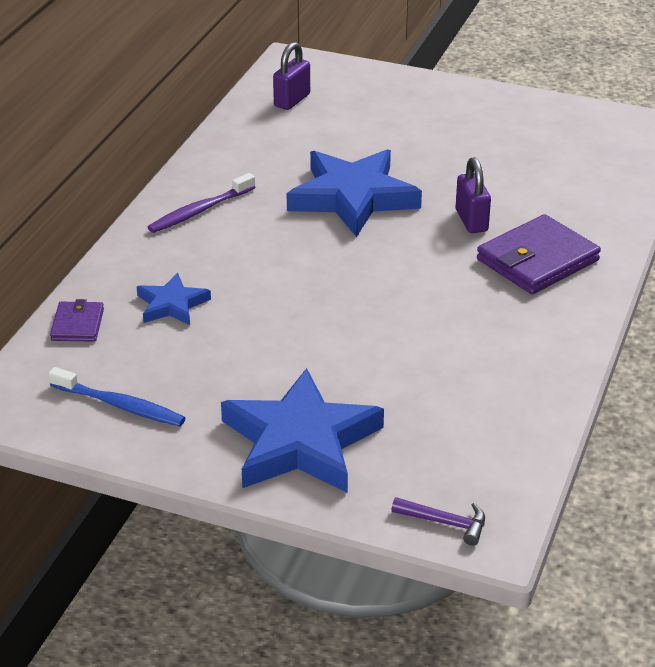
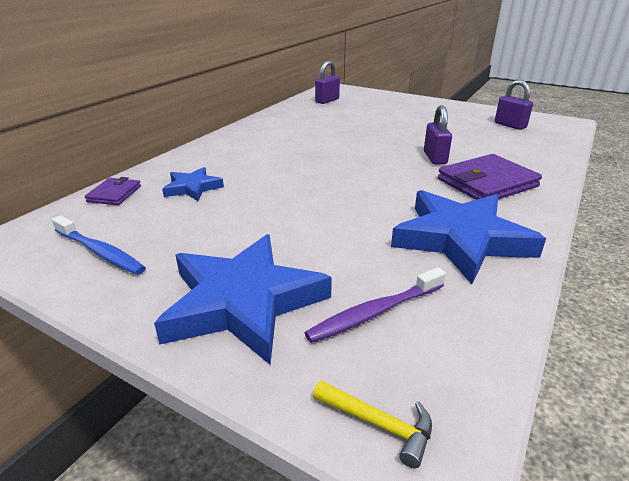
camera: 10 degrees right, 5 degrees down
purple toothbrush [148,173,255,233] -> purple toothbrush moved to [305,267,446,343]
blue star [287,149,422,237] -> blue star moved to [391,190,546,284]
purple hammer [392,497,485,546] -> yellow hammer [313,380,432,468]
none -> purple padlock [495,80,533,130]

